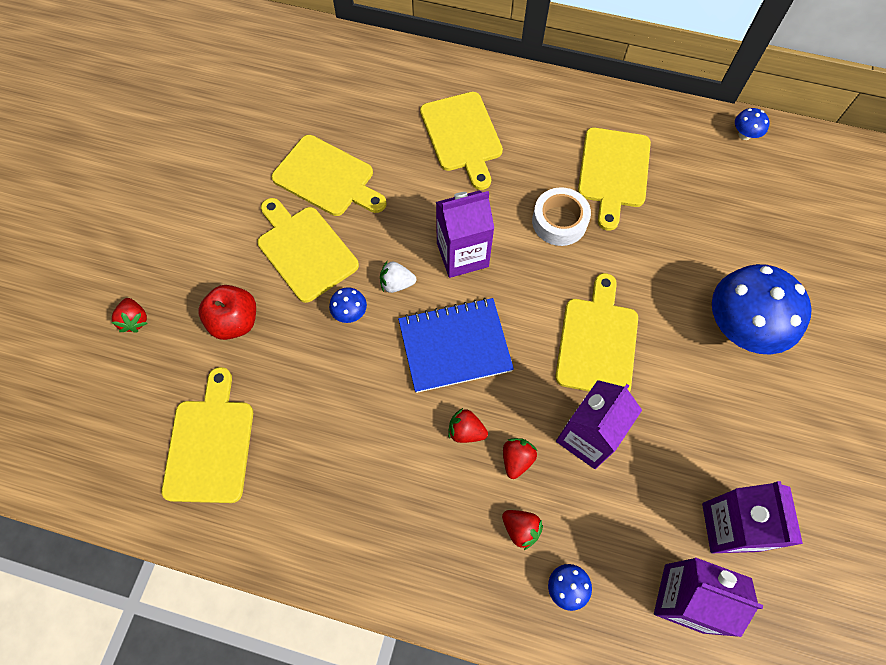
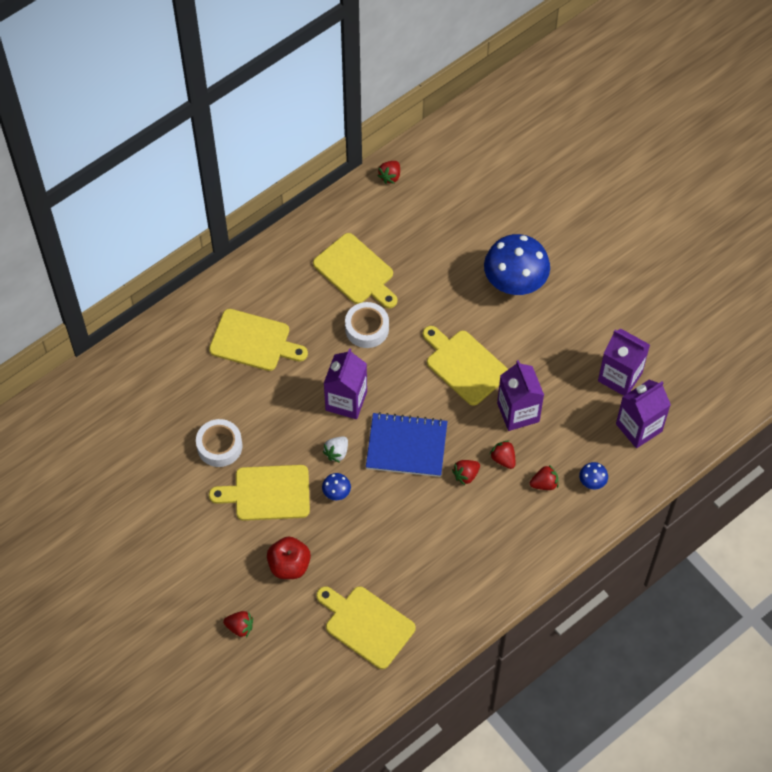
camera: 55 degrees left, 5 degrees down
yellow cutting board [271,135,386,216] -> white tape [196,419,242,467]
blue notebook [398,298,514,393] -> blue notebook turned 75 degrees clockwise [366,412,447,477]
blue mushroom [735,108,769,140] -> red strawberry [377,161,400,184]

